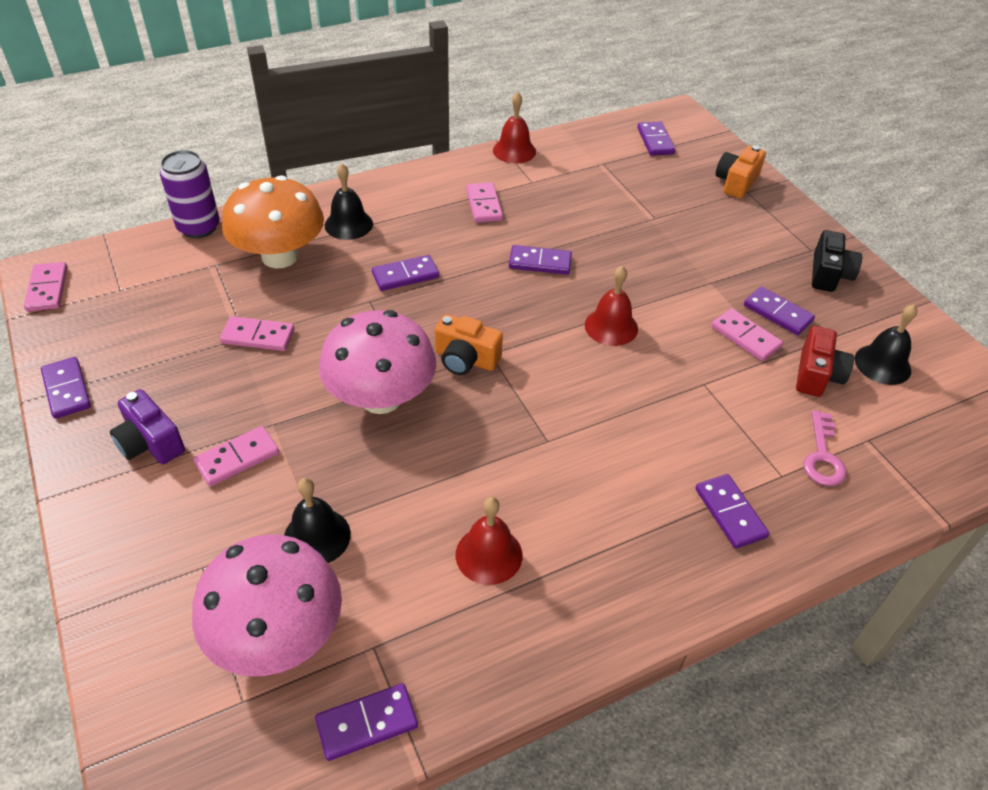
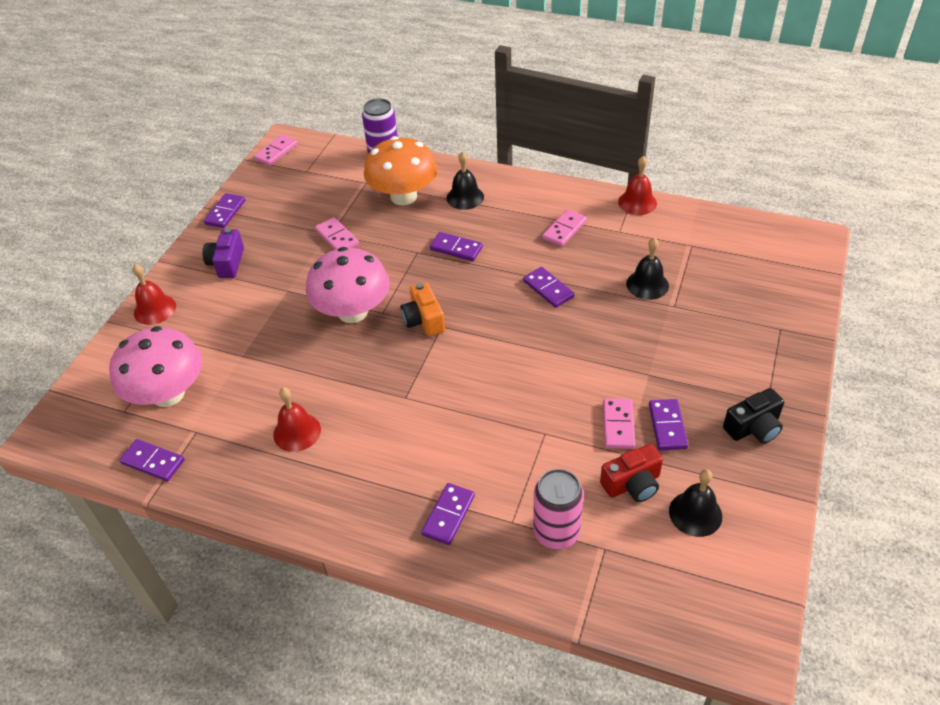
camera: 50 degrees right, 0 degrees up
pink domino [194,426,279,487] -> none
black bell [284,478,351,563] -> black bell moved to [626,238,669,300]
red bell [585,266,638,346] -> red bell moved to [132,264,176,325]
purple domino [637,121,675,156] -> none
orange camera [716,145,766,198] -> none
pink key [803,411,847,486] -> pink can [533,469,584,549]

